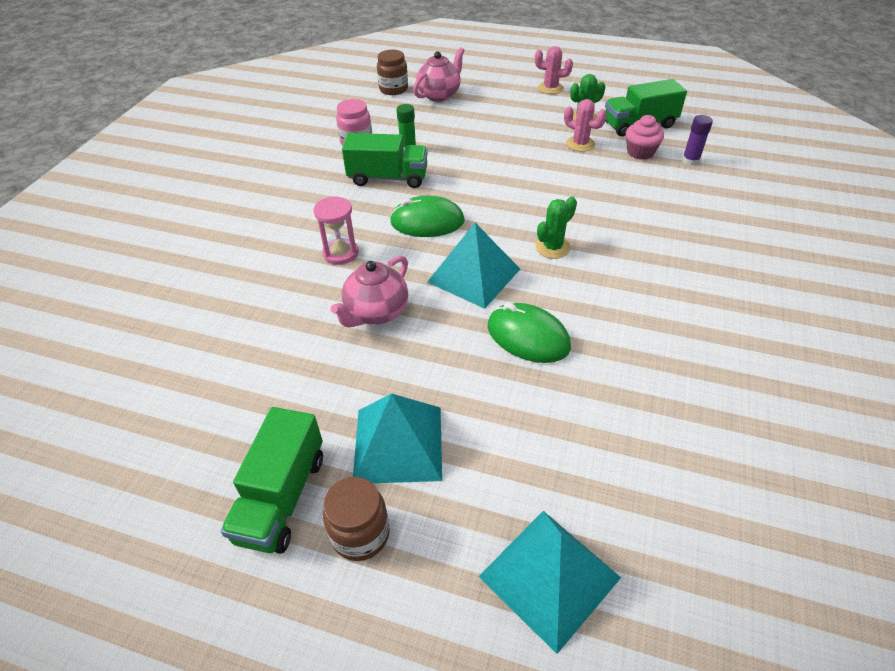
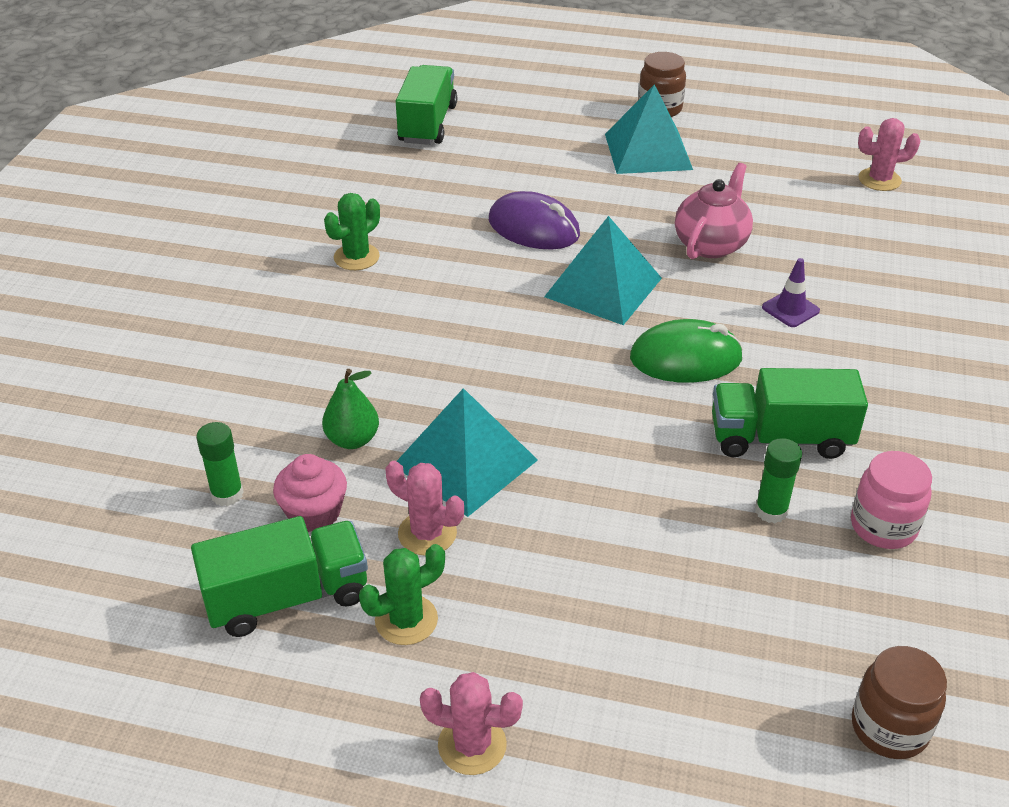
camera: 175 degrees right, 5 degrees down
green truck [221,407,323,554] -> green truck moved to [396,65,457,145]
pink hourglass [313,196,358,265] -> purple traffic cone [762,258,820,327]
pink teapot [413,47,465,102] -> none
turquoise pyramid [478,511,621,654] -> turquoise pyramid moved to [397,388,538,517]
green mouse [488,303,571,363] -> purple mouse [489,191,580,250]
green cactus [535,196,577,259] -> green cactus moved to [324,193,380,270]
purple glue stick [682,115,713,166] -> green glue stick [196,422,244,506]
none -> green pear [322,369,379,449]
none -> pink cactus [858,118,920,191]

